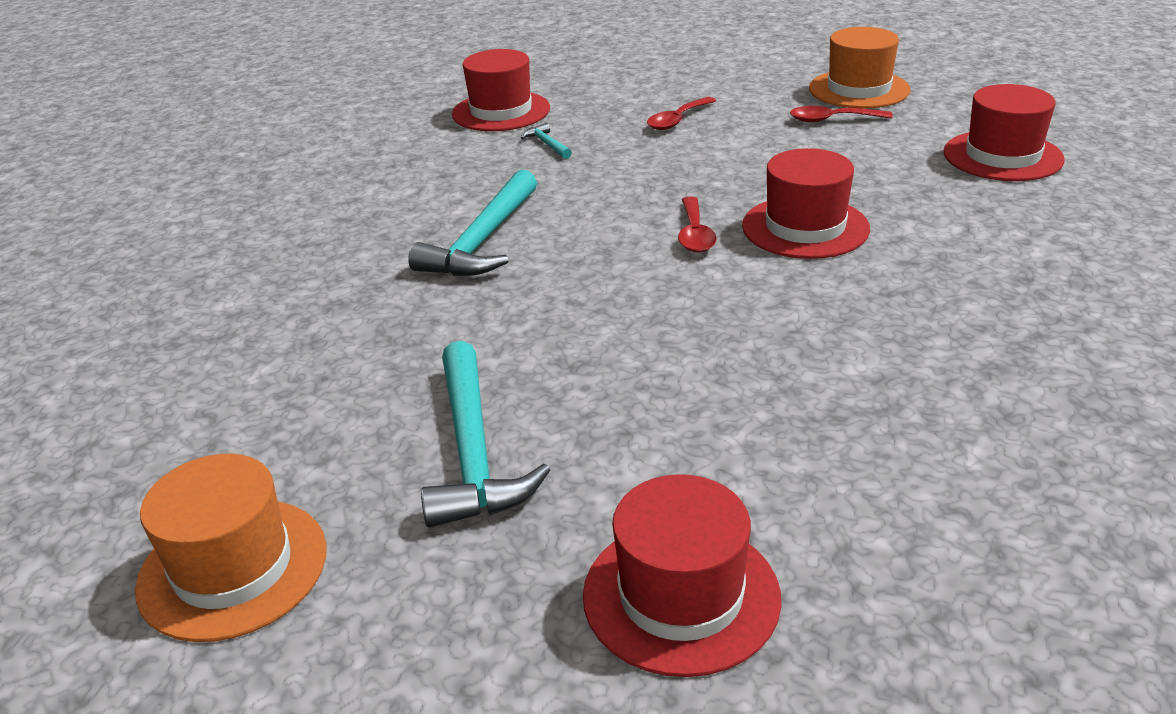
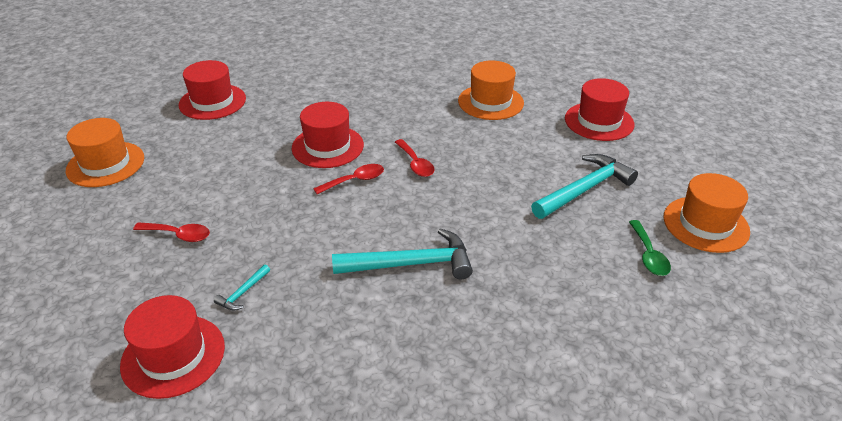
camera: 120 degrees left, 5 degrees up
red spoon [790,106,893,122] -> red spoon moved to [395,139,435,177]
none -> orange hat [458,60,524,120]
none -> green spoon [629,220,671,276]

